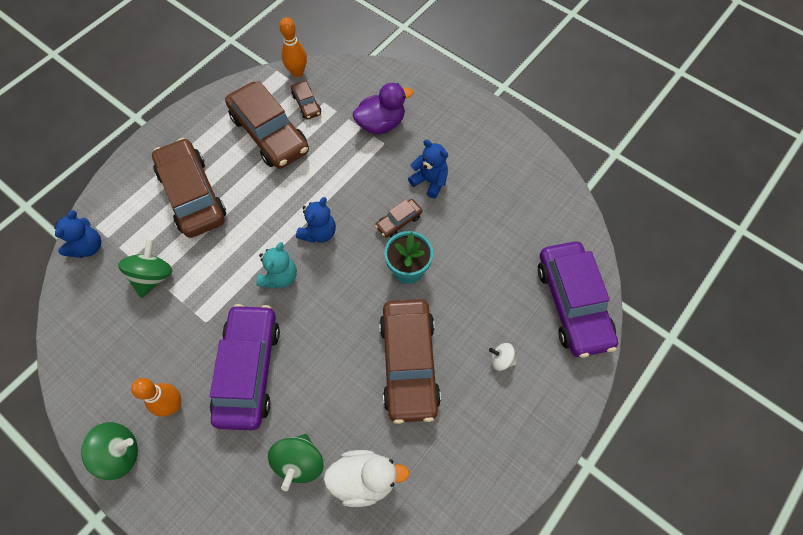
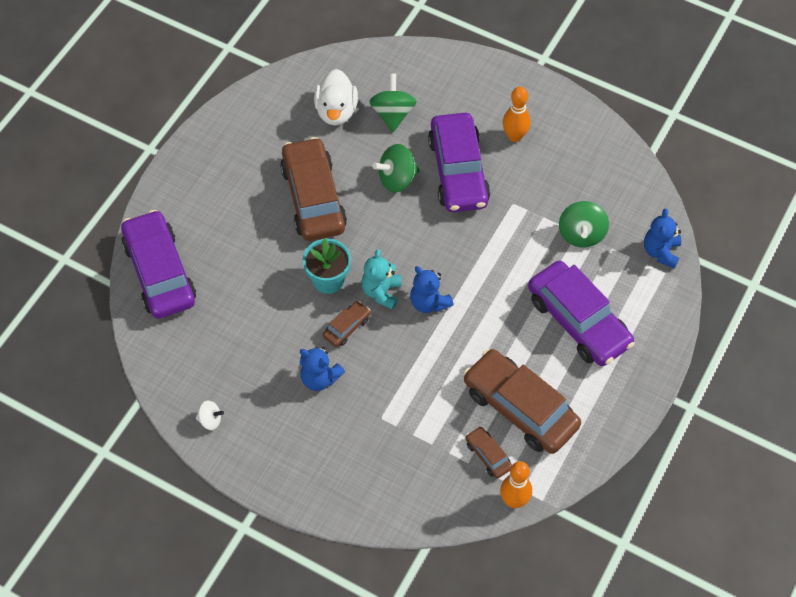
camera: 170 degrees right, 5 degrees down
green spinning top [81,422,138,480] -> green spinning top moved to [373,144,420,193]
brown car [152,138,226,238] -> purple car [528,261,634,366]
turquoise teddy bear [256,242,297,289] -> turquoise teddy bear moved to [362,249,401,310]
blue teddy bear [296,197,336,243] -> blue teddy bear turned 60 degrees counterclockwise [410,266,454,313]
white duck [323,450,410,507] -> white duck turned 75 degrees counterclockwise [314,69,358,126]
purple duck [353,83,413,134] -> none
white spinning top [489,343,516,371] -> white spinning top moved to [196,401,224,430]

